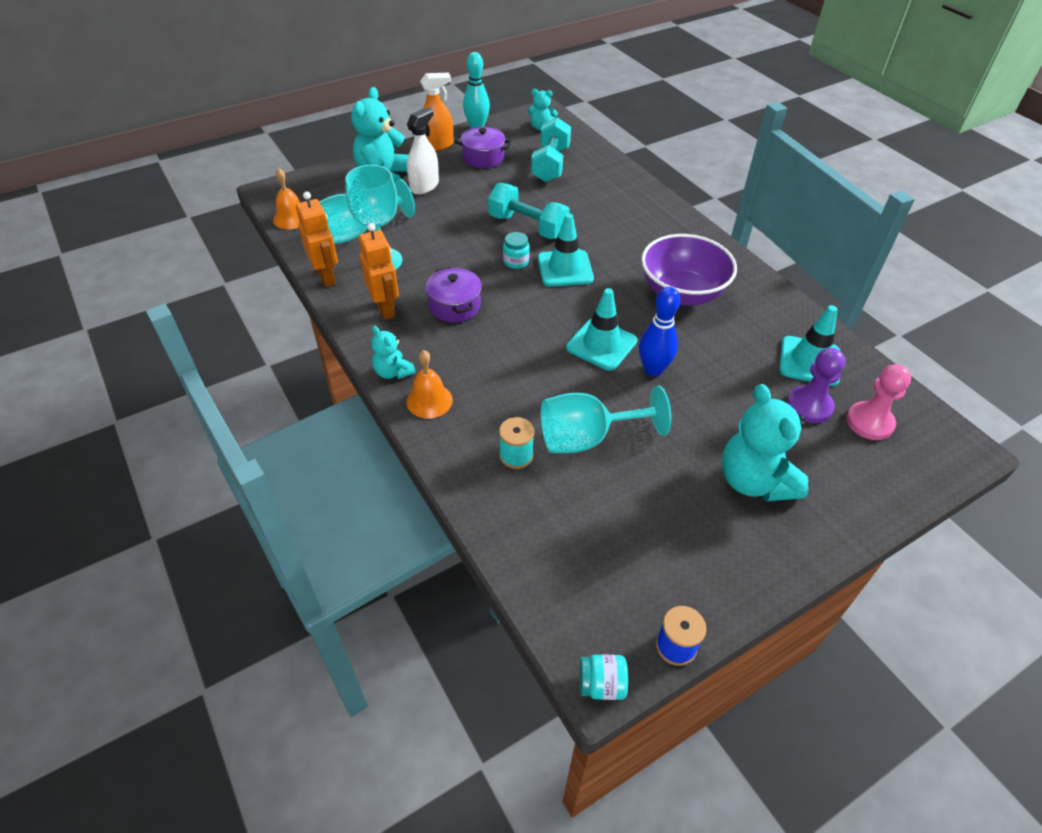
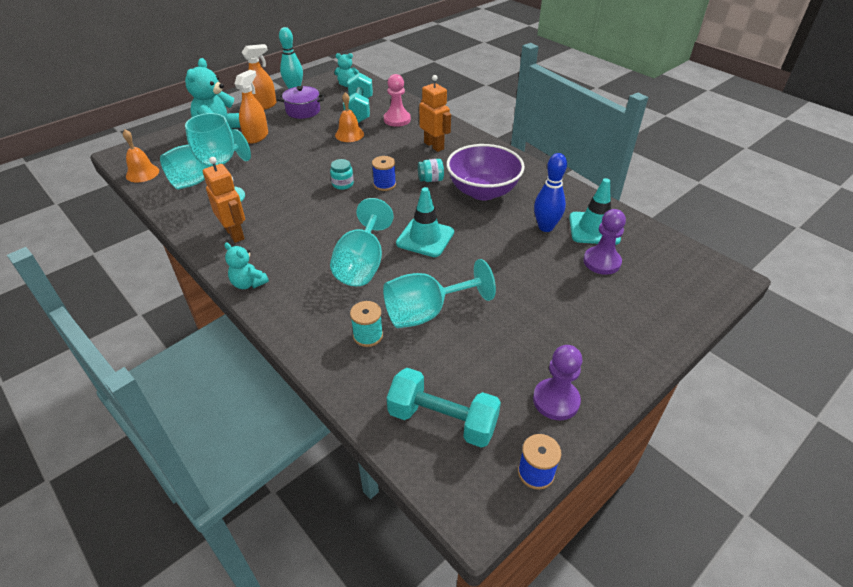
camera: 10 degrees left, 5 degrees down
orange robot [296,192,338,287] -> orange robot moved to [419,75,451,152]
orange bell [406,350,453,419] -> orange bell moved to [335,92,364,142]
white spray bottle [407,107,439,195] -> orange spray bottle [235,70,268,144]
purple pot [426,267,482,323] -> none
turquoise dumbbell [488,183,570,239] -> turquoise dumbbell moved to [387,368,501,448]
turquoise traffic cone [538,213,594,287] -> blue spool [372,156,396,191]
turquoise jar [579,654,628,700] -> turquoise jar moved to [418,159,444,182]
blue bowling pin [639,287,680,377] -> blue bowling pin moved to [534,153,567,232]
turquoise teddy bear [722,384,809,501] -> none
pink pawn [846,364,911,440] -> pink pawn moved to [384,74,411,127]
none -> turquoise goblet [330,198,393,286]
none -> purple pawn [533,345,582,420]

